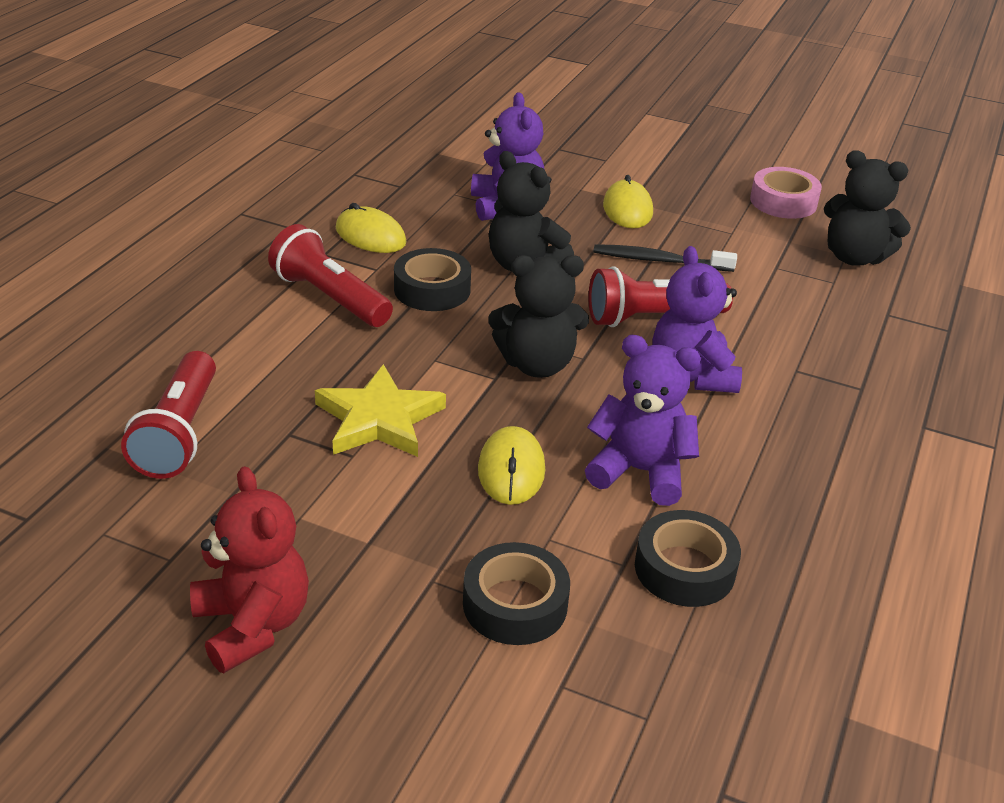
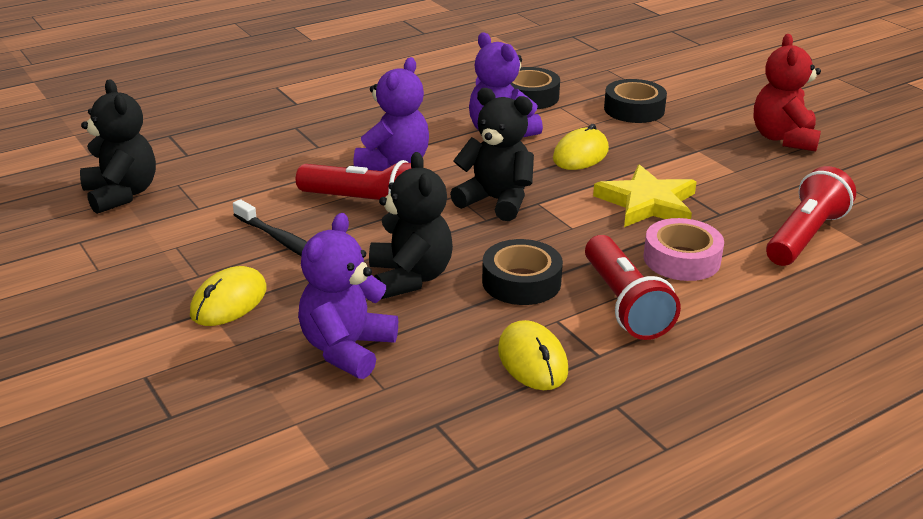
camera: 145 degrees left, 5 degrees down
pink tape [750,167,822,219] -> pink tape moved to [644,218,724,281]

